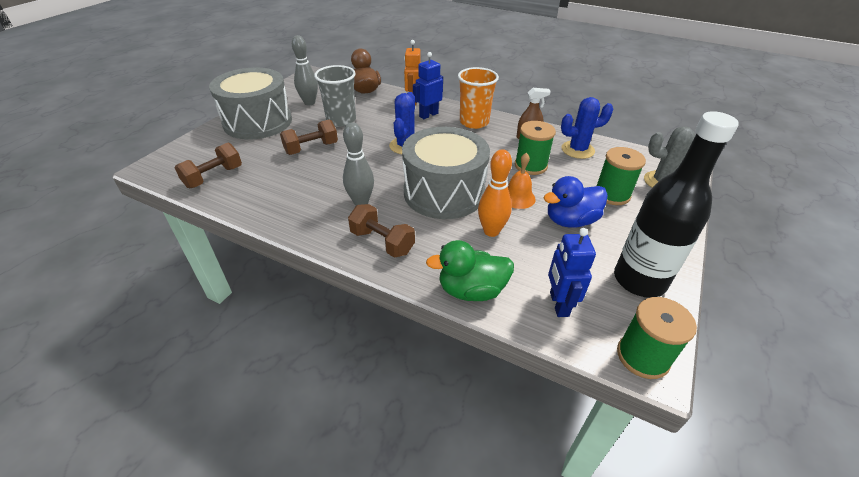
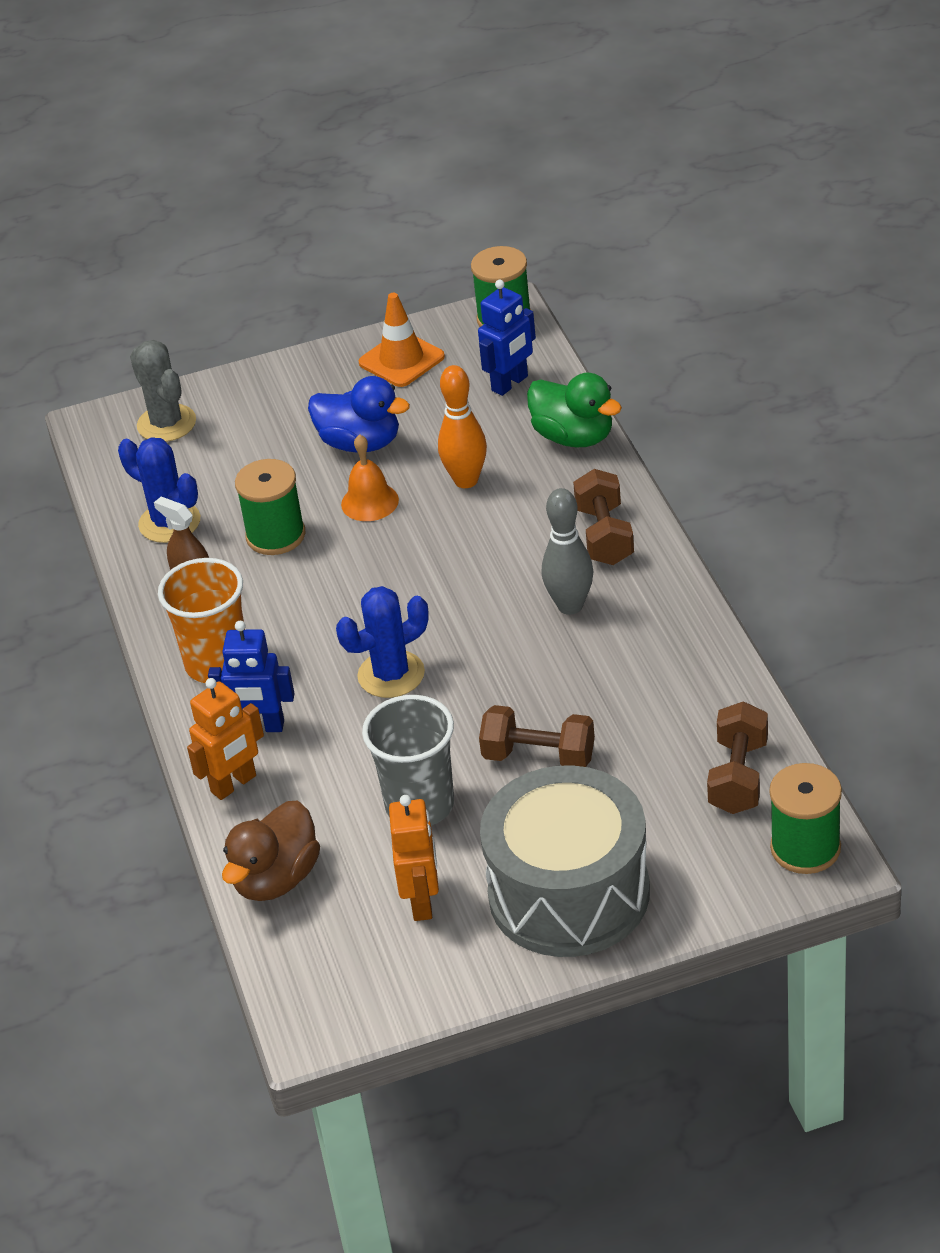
camera: 130 degrees left, 0 degrees up
brown dumbbell [175,143,242,188] -> brown dumbbell turned 75 degrees counterclockwise [707,701,768,814]
grey bowling pin [292,35,318,105] -> orange robot [389,795,439,921]
grey drum [402,127,490,219] -> none
green spool [597,147,646,205] -> green spool moved to [769,763,842,874]
black bottle [614,111,739,298] -> orange traffic cone [359,293,445,387]

